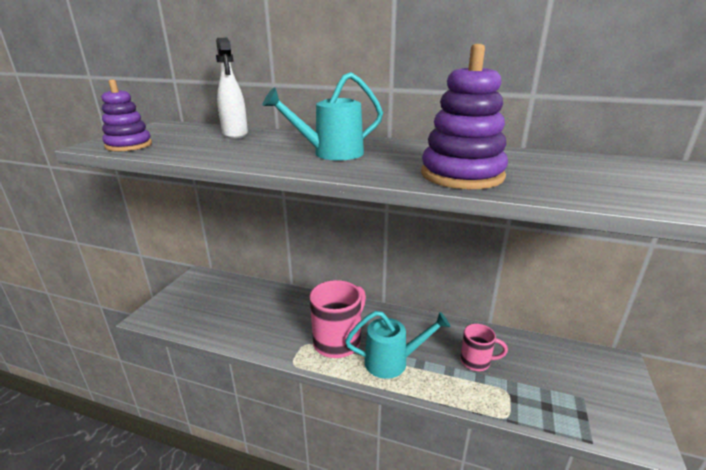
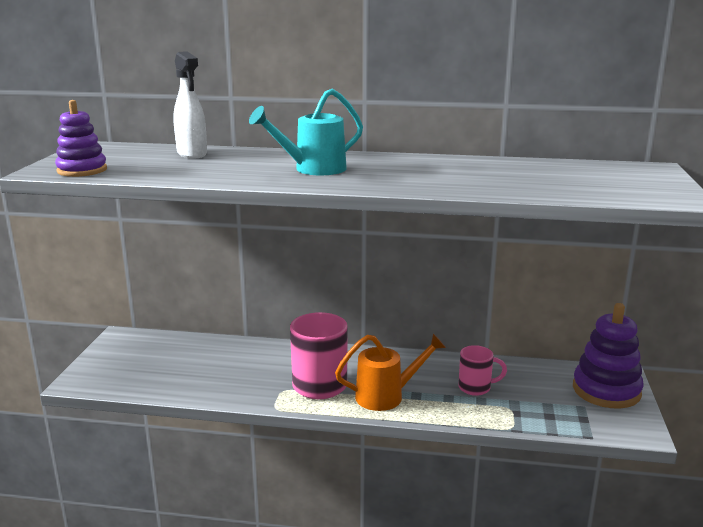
camera: 10 degrees left, 5 degrees down
turquoise watering can [345,311,451,379] -> orange watering can [335,333,446,411]
purple stacking toy [421,44,508,189] -> purple stacking toy moved to [573,303,644,409]

